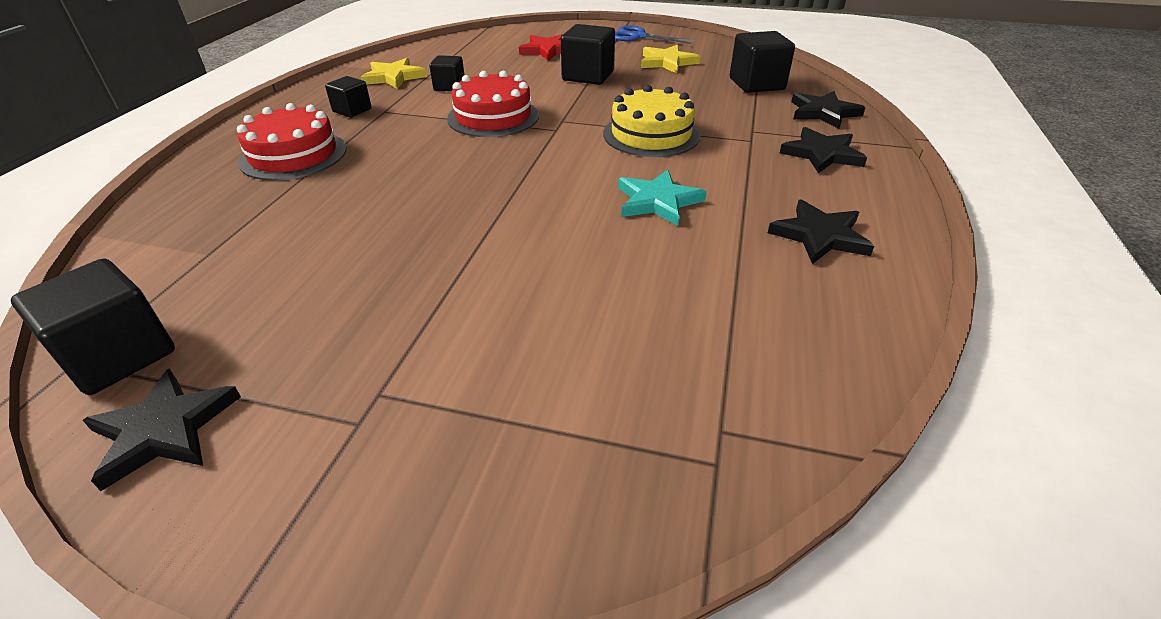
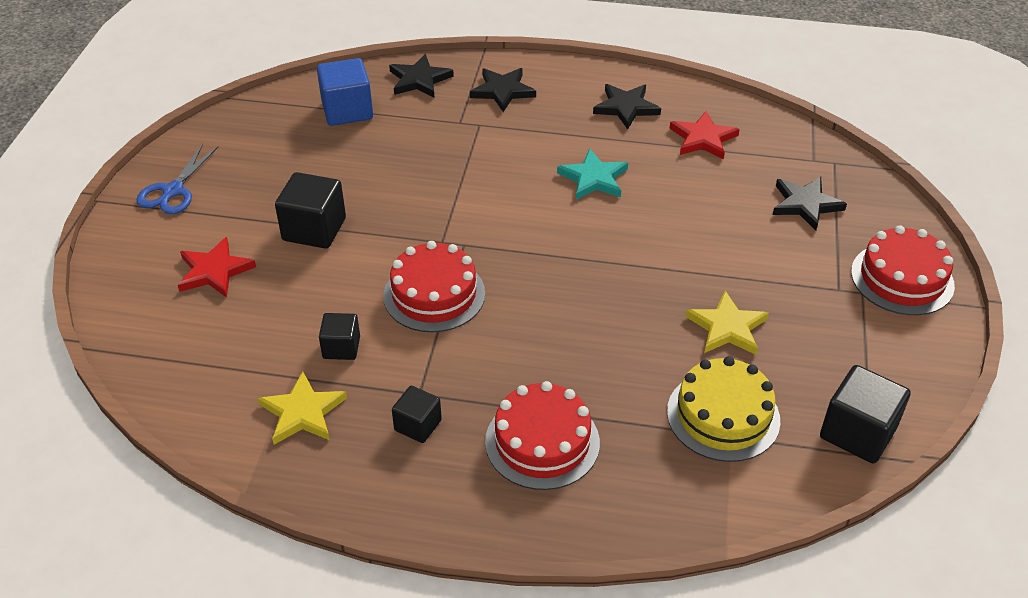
camera: 95 degrees left, 5 degrees up
black star [83,368,241,491] -> black star moved to [773,177,847,230]
yellow cake [603,85,700,157] -> yellow cake moved to [667,356,780,462]
yellow star [641,44,700,74] -> yellow star moved to [686,291,769,355]
black cube [730,31,795,93] -> blue cube [317,58,373,126]
none -> red star [669,111,740,160]
none -> red cake [851,225,955,315]

